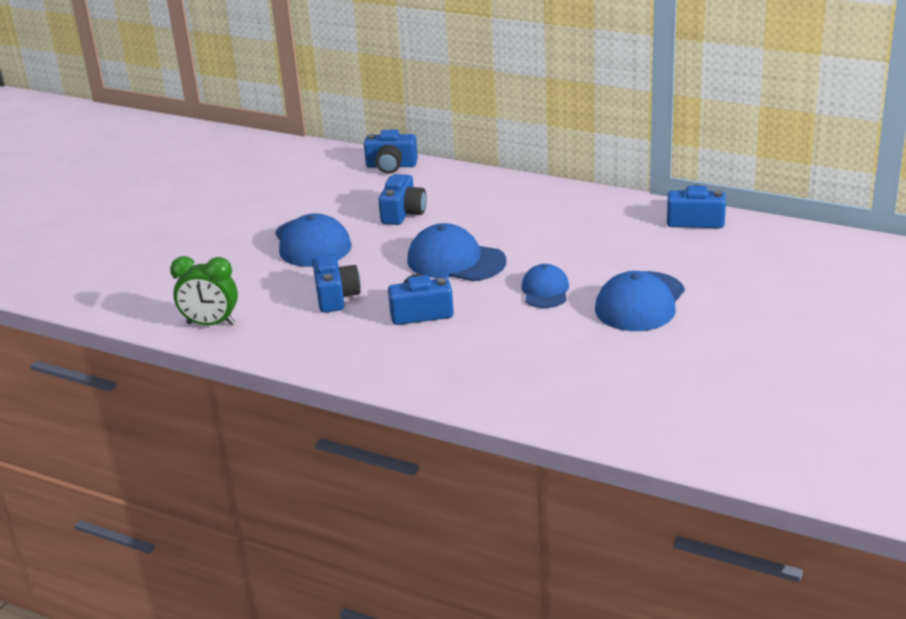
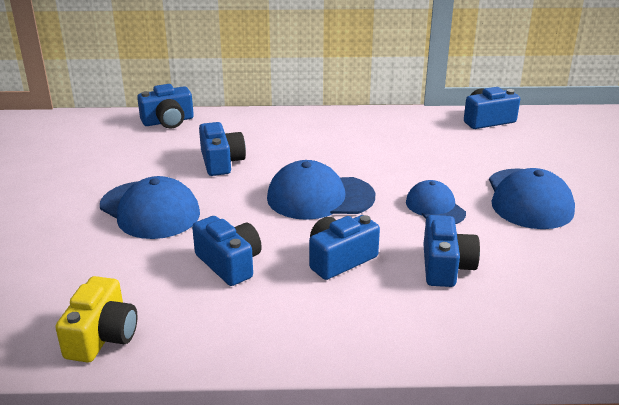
camera: 30 degrees left, 0 degrees up
green clock [170,256,238,325] -> yellow camera [55,276,137,363]
none -> blue camera [424,215,480,287]

